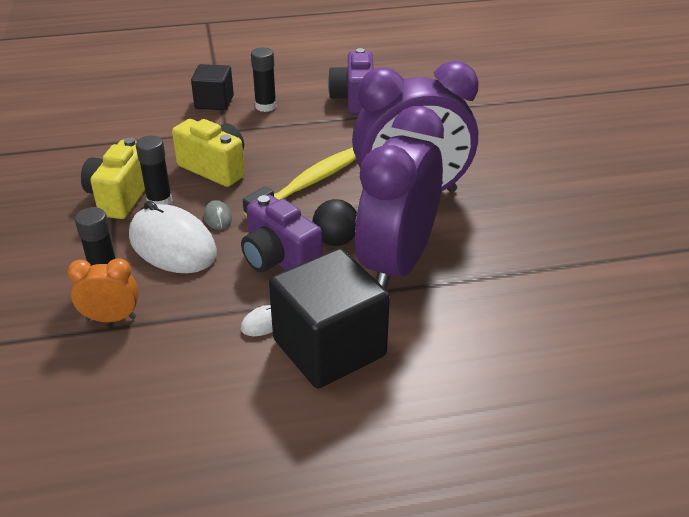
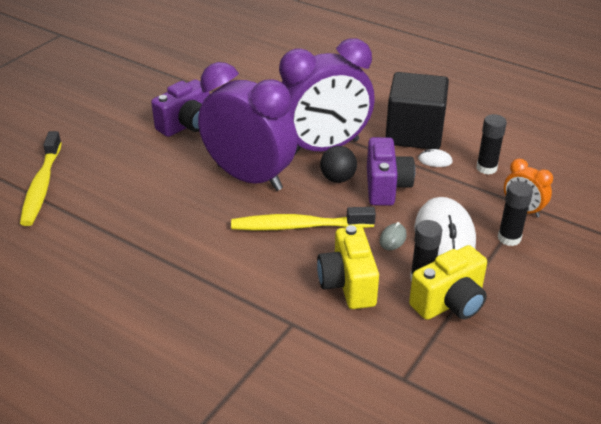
camera: 135 degrees left, 0 degrees up
black cube [191,64,234,110] -> none
black glue stick [251,47,276,112] -> black glue stick moved to [476,114,507,174]
purple camera [328,48,373,114] -> purple camera moved to [151,79,209,137]
none -> yellow toothbrush [20,131,62,226]

